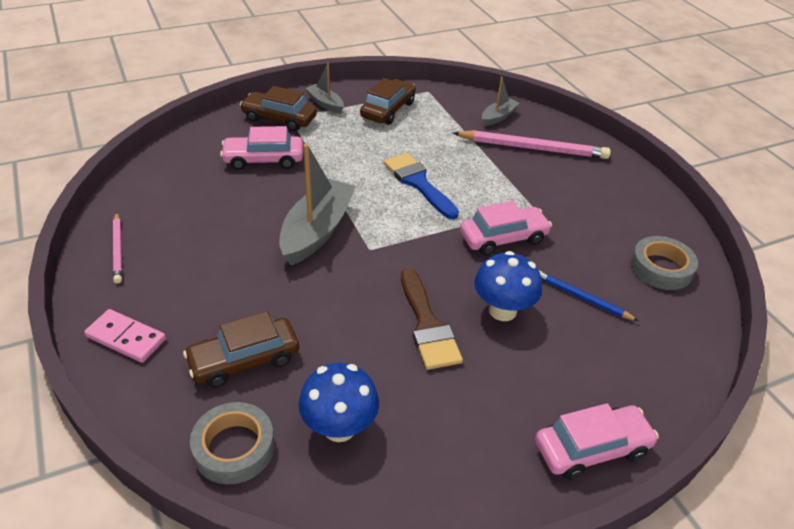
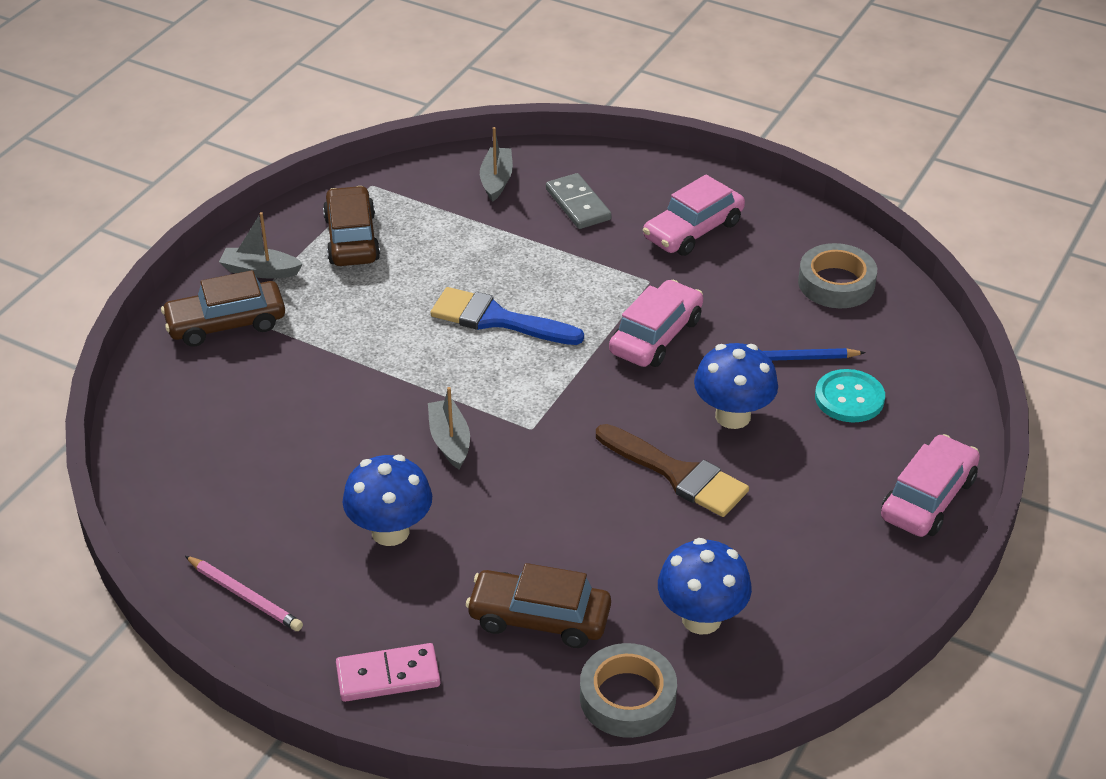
camera: 35 degrees left, 0 degrees up
brown car [183,311,299,388] -> brown car turned 75 degrees clockwise [466,563,611,648]
pink car [220,126,303,170] -> pink car moved to [643,174,745,256]
grey boat [279,144,356,265] -> grey boat [428,387,470,469], size x0.52
pink pencil [453,130,611,159] -> grey domino [546,173,612,229]
none -> blue mushroom [342,455,432,546]
none -> turquoise button [815,369,885,423]

